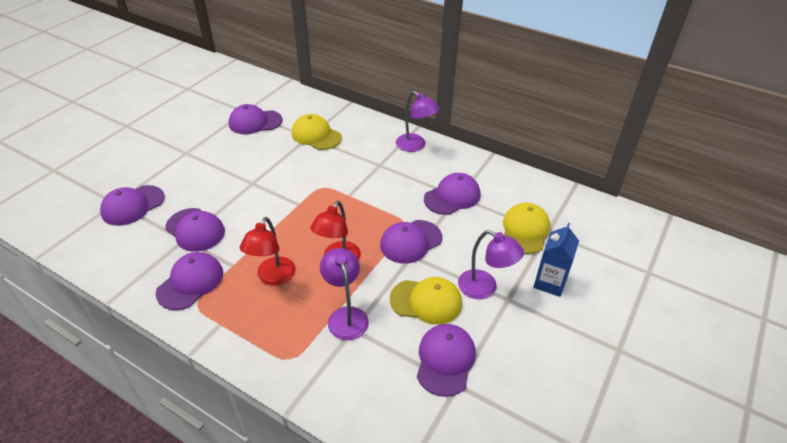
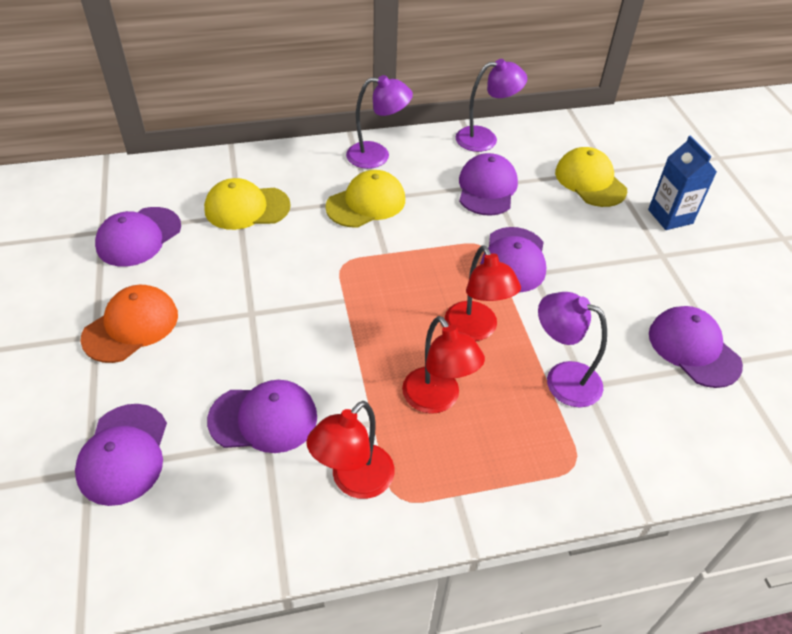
camera: 45 degrees left, 5 degrees up
purple cap [156,252,223,310] -> red lamp [306,401,395,499]
yellow cap [390,277,462,325] -> yellow cap moved to [325,170,405,228]
purple lamp [458,230,524,299] -> purple lamp moved to [456,59,527,152]
none -> orange cap [81,285,178,363]

